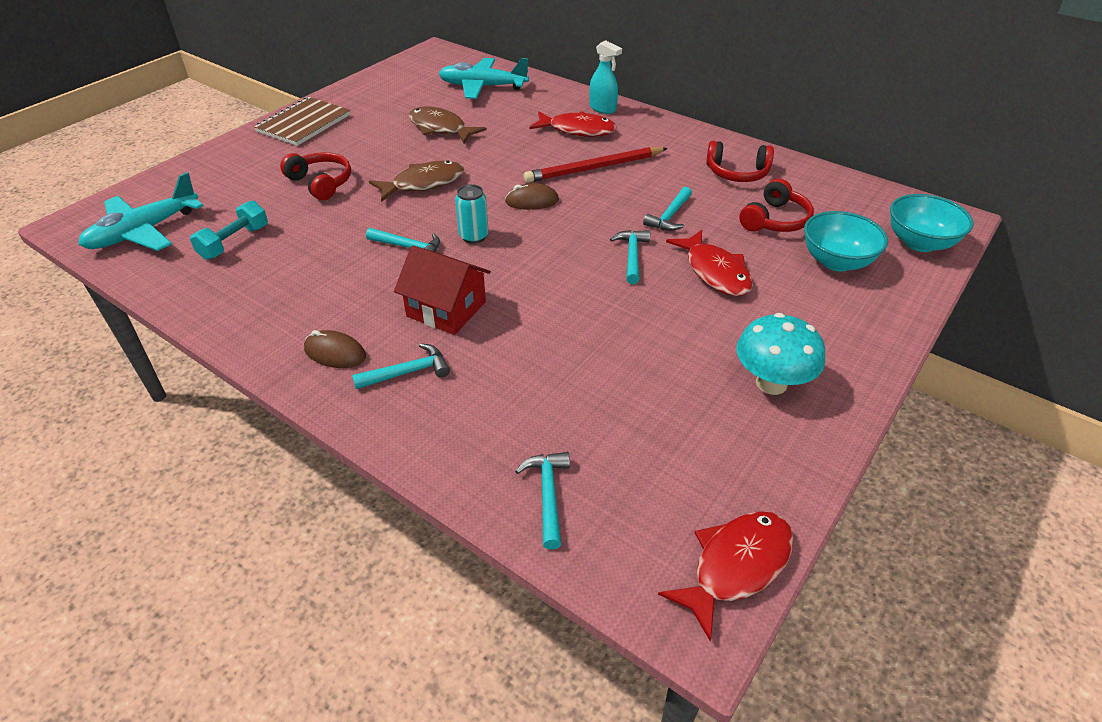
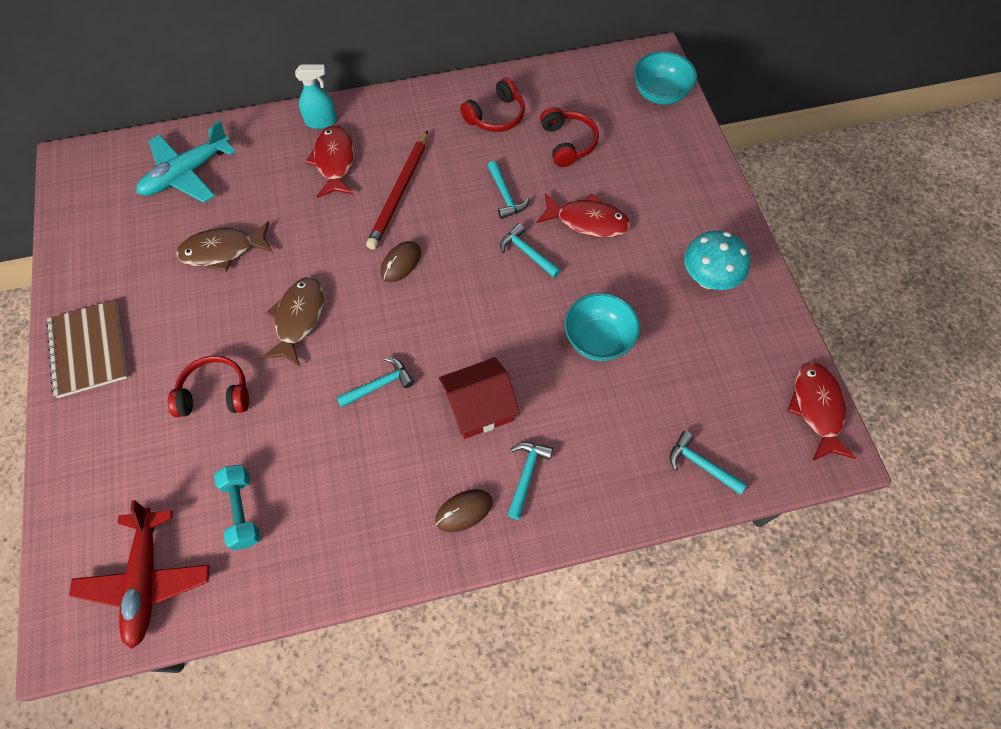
camera: 50 degrees left, 20 degrees up
turquoise plane [78,172,203,251] -> red plane [69,500,210,649]
turquoise can [455,184,488,244] -> none
red fish [530,111,617,137] -> red fish turned 60 degrees counterclockwise [305,125,354,198]
turquoise bowl [804,211,888,271] -> turquoise bowl moved to [564,293,640,361]

